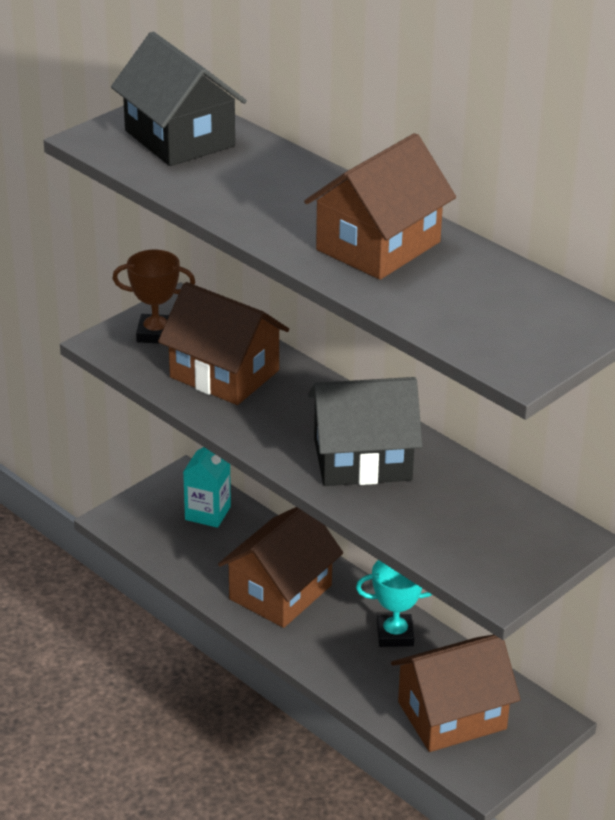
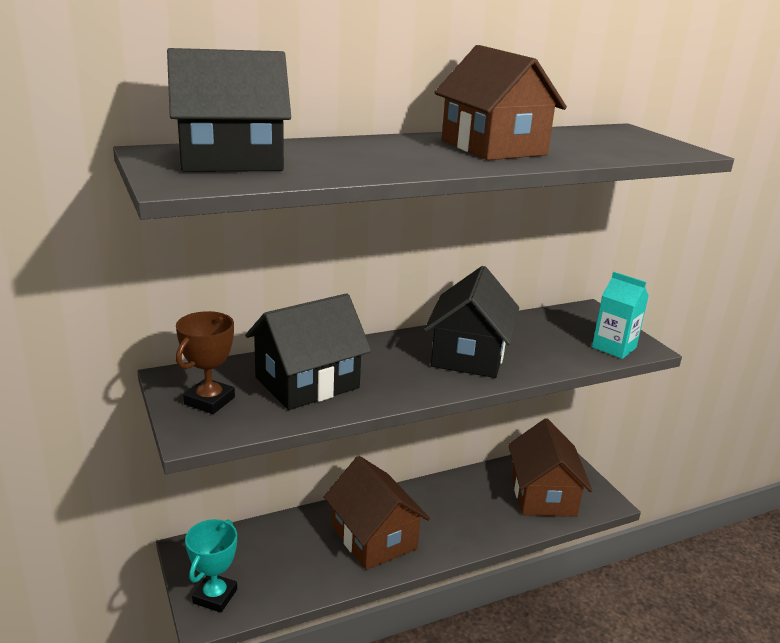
camera: 70 degrees left, 10 degrees down
brown house [158,282,289,405] -> black house [245,293,371,410]
turquoise carton [183,447,231,528] -> turquoise carton moved to [592,272,649,359]
turquoise trophy [356,560,432,647] -> turquoise trophy moved to [185,519,237,612]

